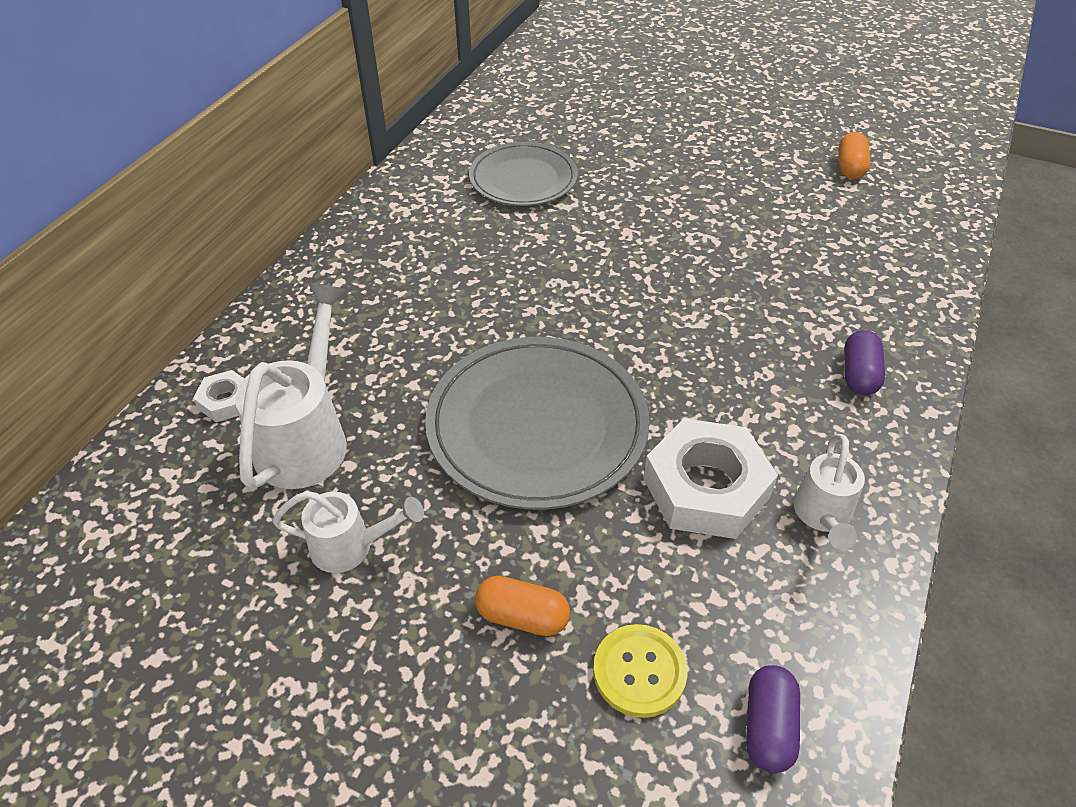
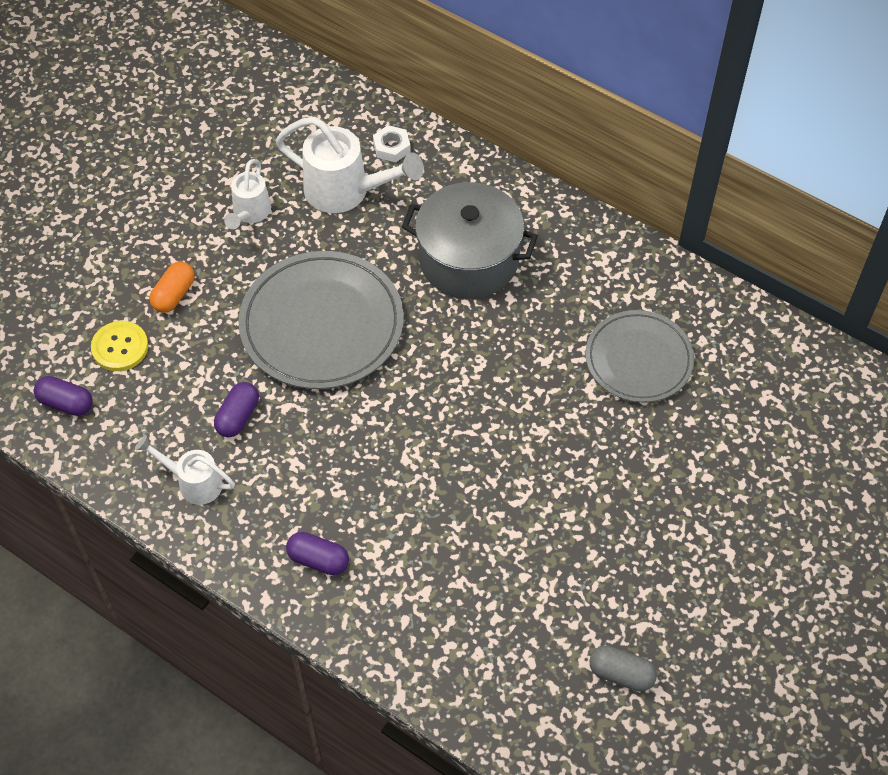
camera: 100 degrees right, 10 degrees up
white nut [643,418,778,539] -> purple capsule [214,382,259,438]
orange capsule [838,132,870,179] -> grey capsule [589,645,657,692]
none -> grey pot [402,182,538,299]

